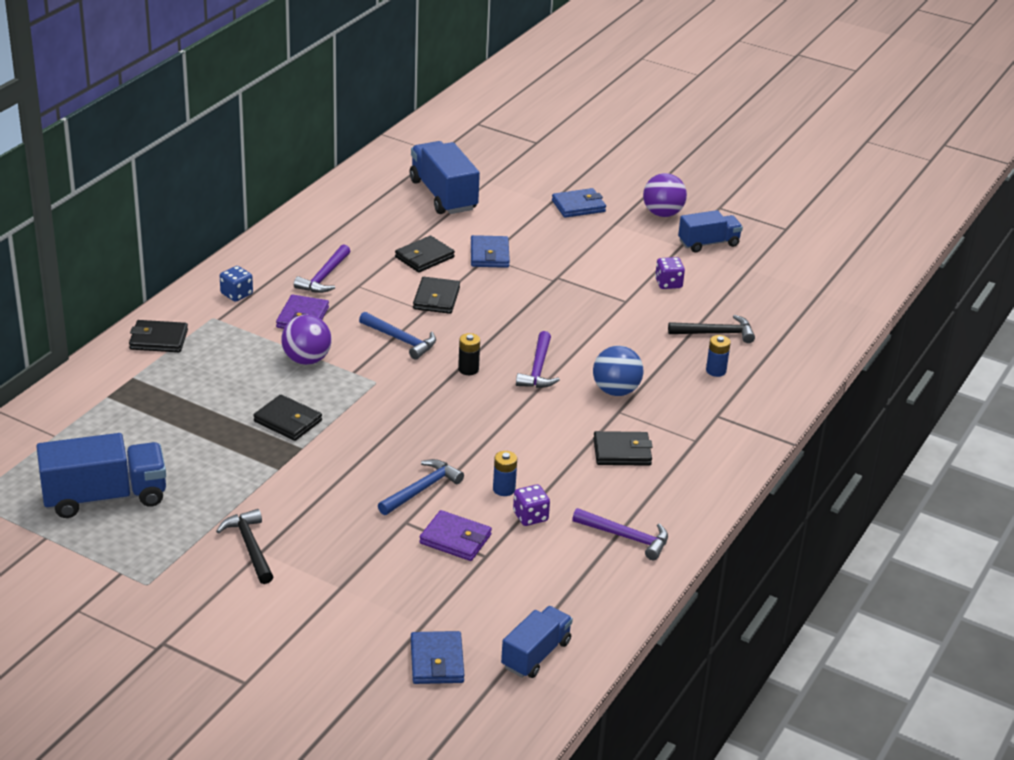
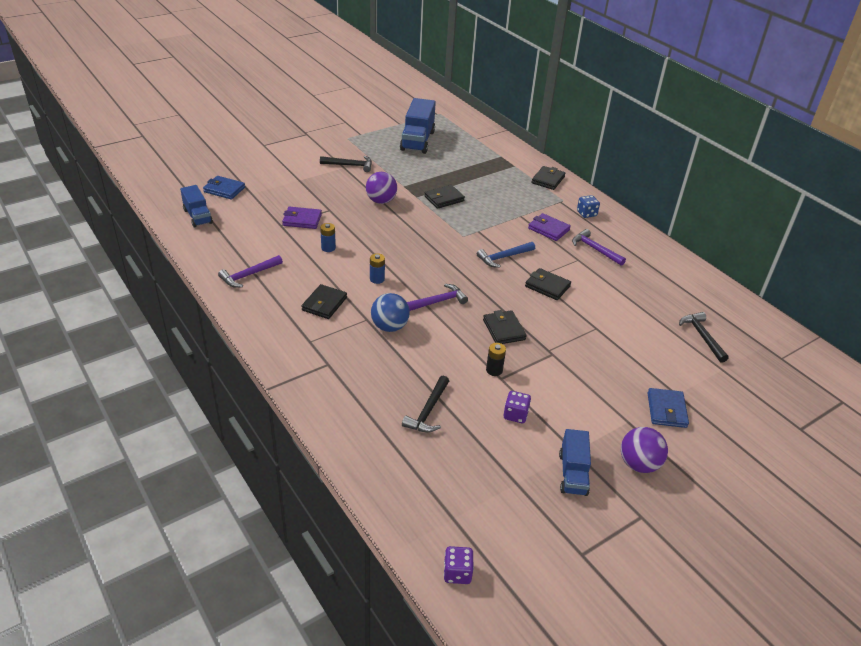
camera: 115 degrees right, 5 degrees up
purple ball [281,315,332,365] -> purple ball moved to [366,172,397,204]
blue hammer [378,459,464,515] -> none
black wallet [395,236,455,272] -> black wallet moved to [483,310,527,344]
blue truck [410,141,480,214] -> black hammer [679,312,729,363]
purple wallet [419,510,492,561] -> purple wallet turned 45 degrees clockwise [282,207,322,229]
black battery [458,333,480,375] -> black battery moved to [486,343,506,376]
blue wallet [471,235,510,268] -> none
purple dice [513,484,550,526] -> purple dice moved to [444,546,474,584]
purple hammer [516,331,560,388] -> purple hammer turned 120 degrees clockwise [407,284,468,311]
blue battery [706,335,731,377] -> blue battery moved to [370,253,385,284]

